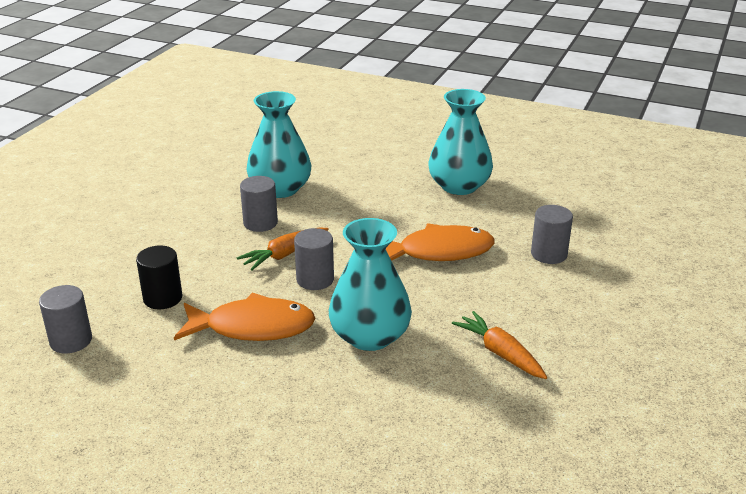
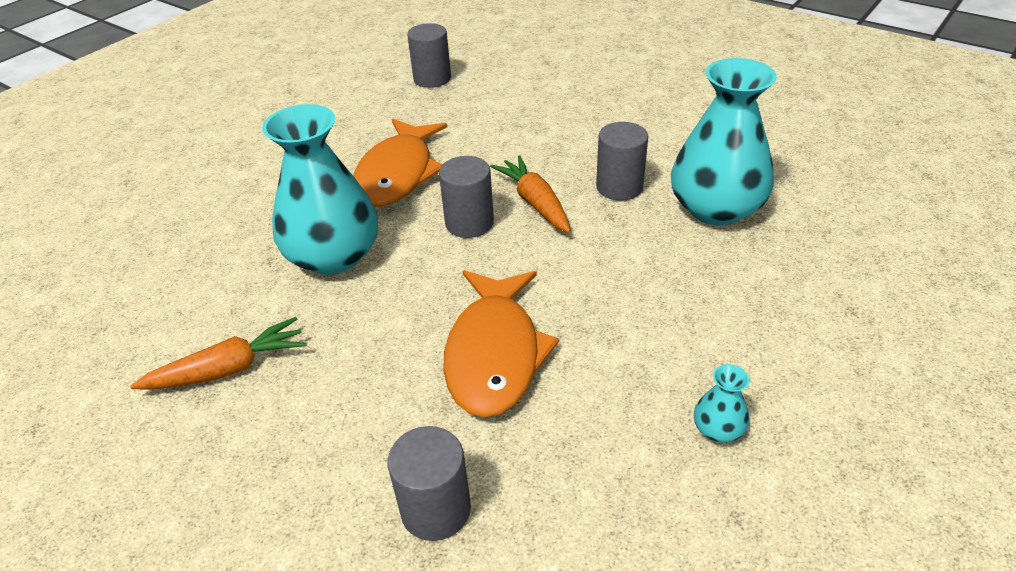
camera: 105 degrees right, 10 degrees up
black cylinder [136,245,182,309] -> none
turquoise vase [429,89,493,195] -> turquoise vase [694,364,749,443], size x0.41

